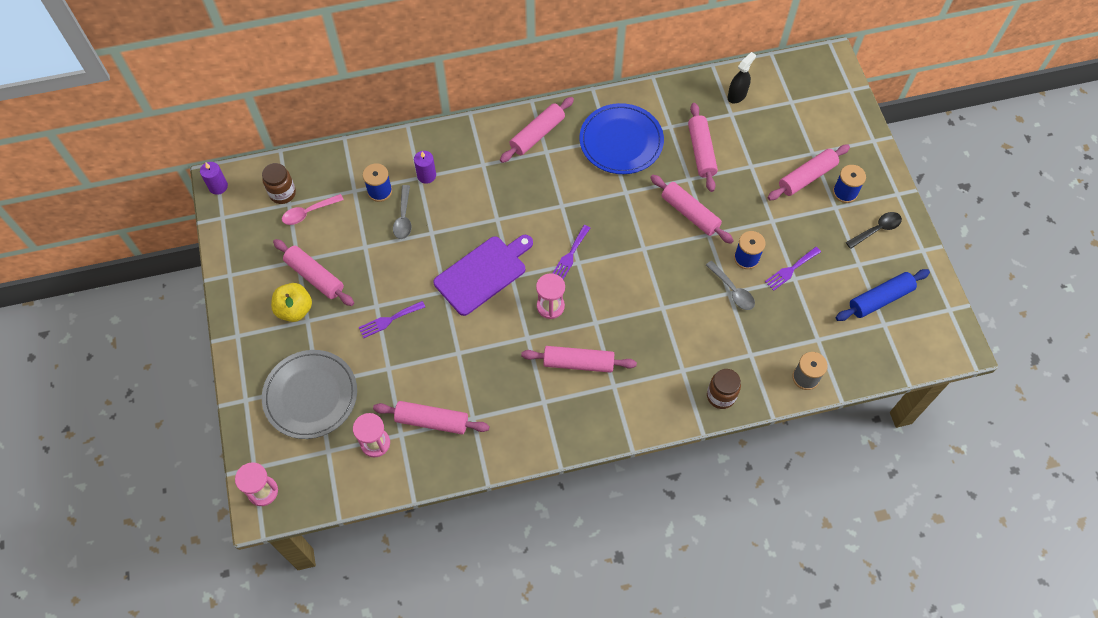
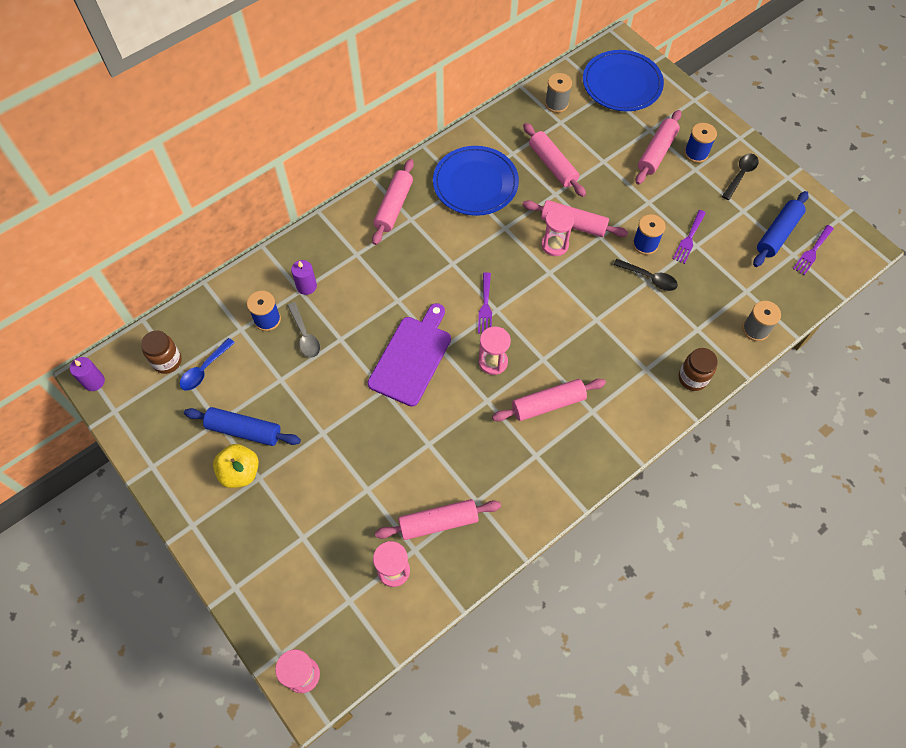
camera: 25 degrees left, 0 degrees up
grey plate [262,350,357,439] -> none
pink rolling pin [273,239,354,306] -> blue rolling pin [184,407,301,446]
pink spoon [282,194,344,225] -> blue spoon [180,338,235,390]
purple fork [359,301,425,338] -> purple fork moved to [793,225,834,275]
grey spoon [706,261,755,310] -> black spoon [614,259,678,291]
black spray bottle [727,52,756,103] -> grey spool [545,73,572,113]
none -> pink hourglass [541,207,574,256]
none -> blue plate [583,50,664,111]

